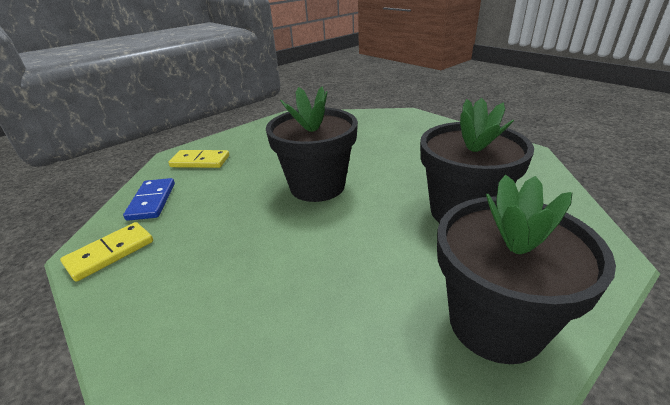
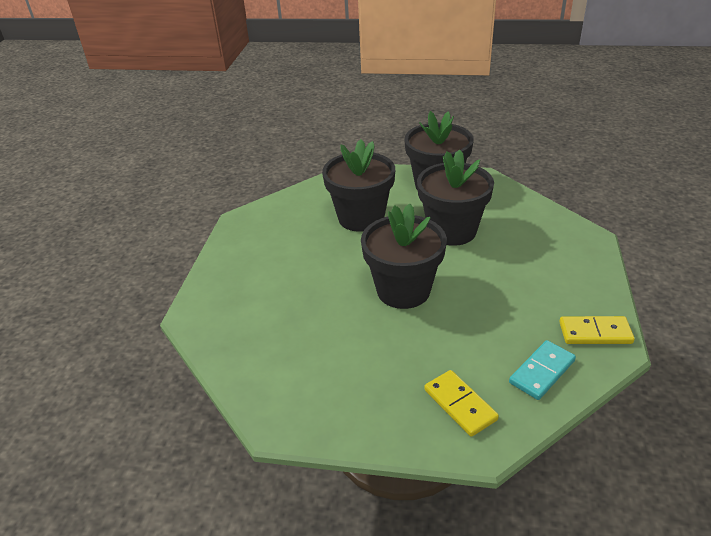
camera: 130 degrees left, 5 degrees up
blue domino [123,178,175,221] -> turquoise domino [509,340,576,400]
none -> black flower pot [417,150,494,246]

